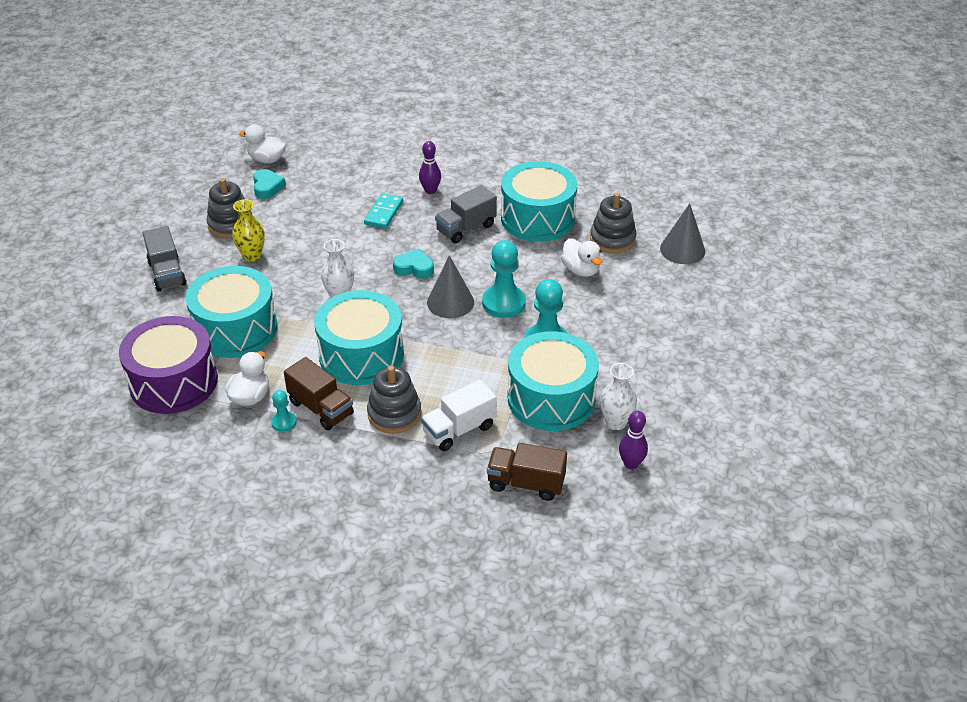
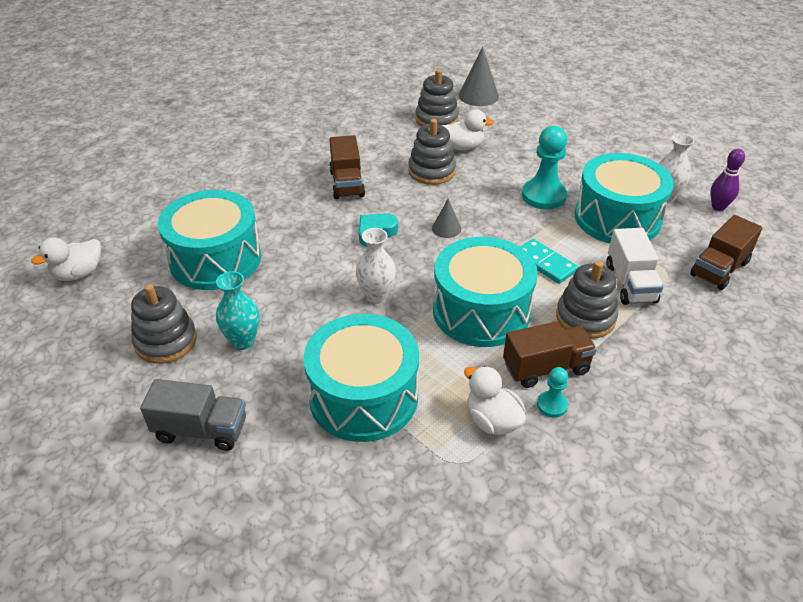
camera: 60 degrees left, 0 degrees up
purple drum [119,316,218,414] -> none
yellow vase [232,199,265,262] -> turquoise vase [216,271,259,350]
turquoise heart [253,169,286,199] -> none
turquoise domino [364,193,403,229] -> turquoise domino moved to [520,239,578,284]
purple bowling pin [419,141,441,194] -> none
grey cone [427,255,474,318] -> grey cone [432,198,461,238], size x0.58
grey truck [435,185,497,243] -> brown truck [329,135,365,199]
turquoise pawn [482,240,526,318] -> none
turquoise drum [501,161,577,242] -> turquoise drum moved to [158,190,261,290]
none -> grey stacking toy [408,119,456,185]

